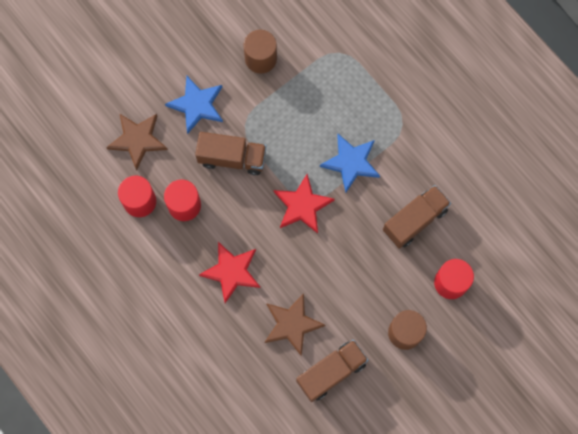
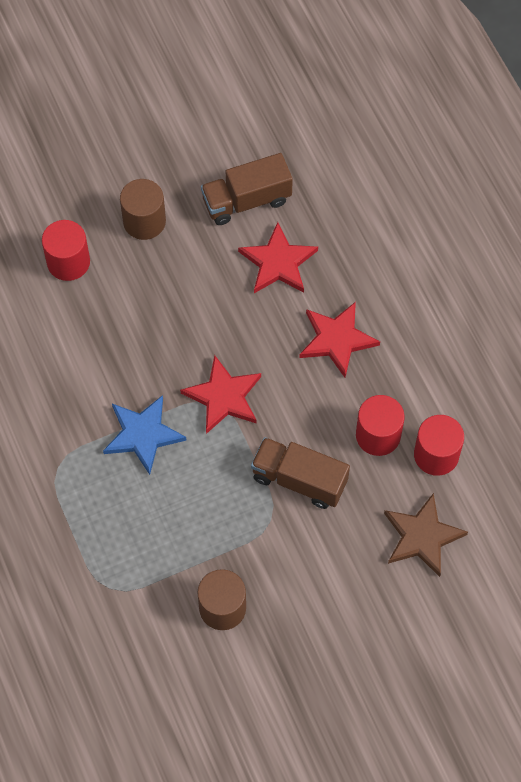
camera: 165 degrees left, 10 degrees down
blue star [165,76,223,134] -> none
brown star [265,293,326,356] -> red star [238,222,318,293]
brown truck [383,185,451,249] -> none

